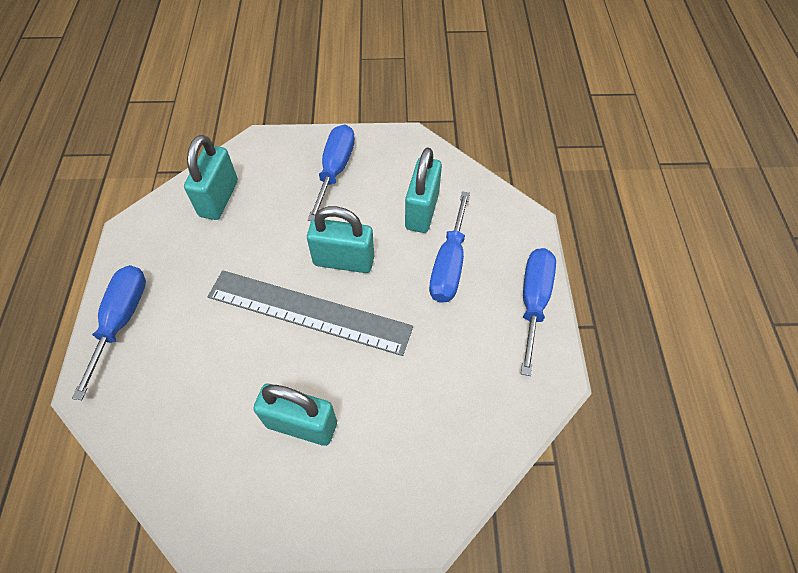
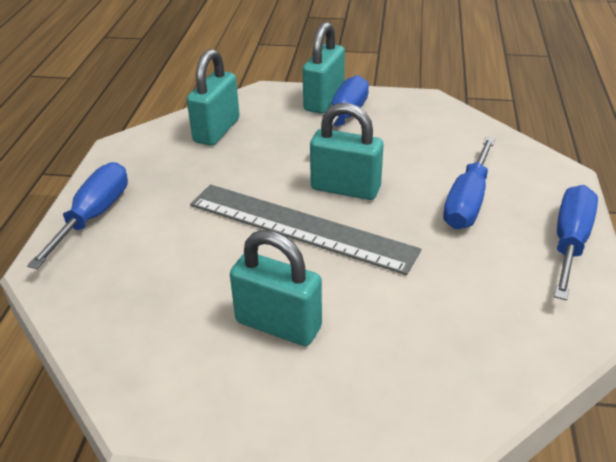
camera: 10 degrees right, 20 degrees down
turquoise padlock [405,148,442,233] -> turquoise padlock moved to [302,22,345,114]

